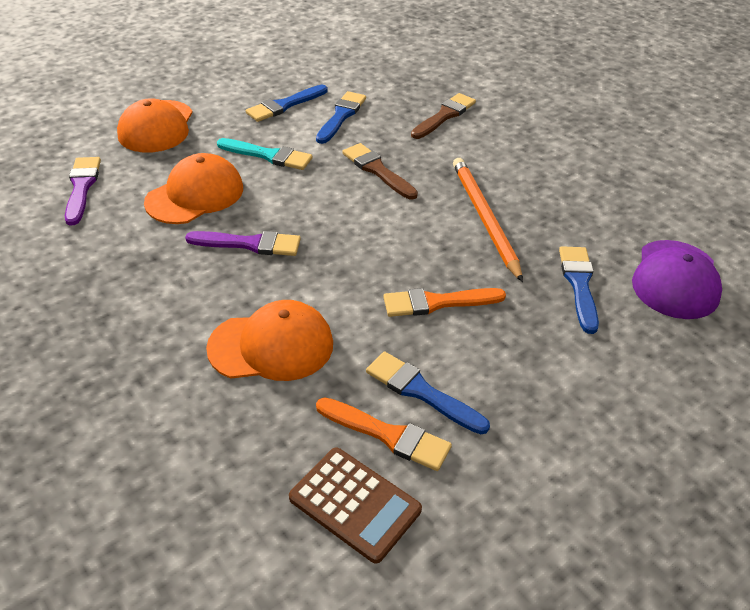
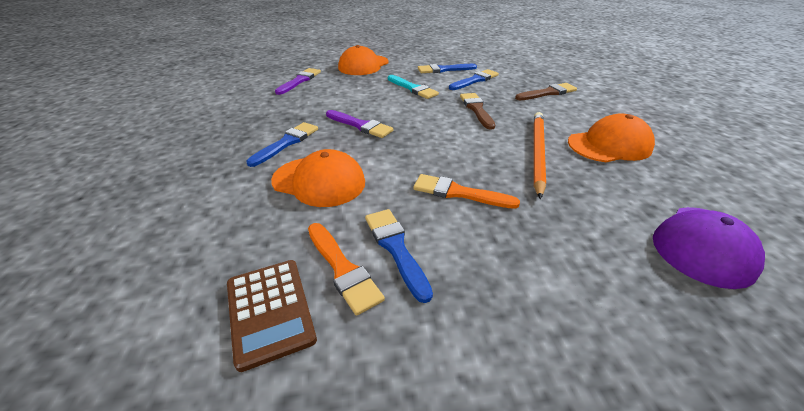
camera: 30 degrees right, 5 degrees down
orange cap [144,153,243,224] -> orange cap moved to [568,113,655,162]
blue brush [559,246,599,334] -> blue brush moved to [246,122,318,167]

